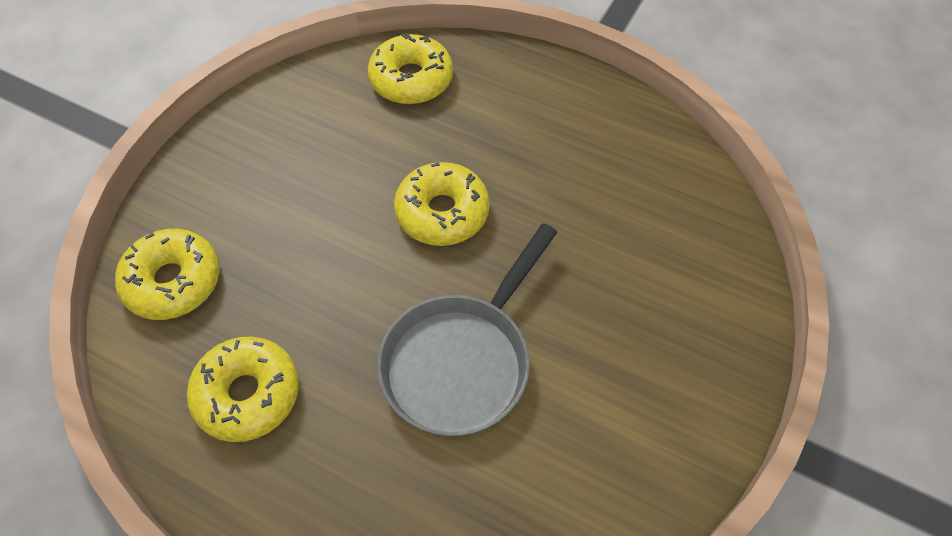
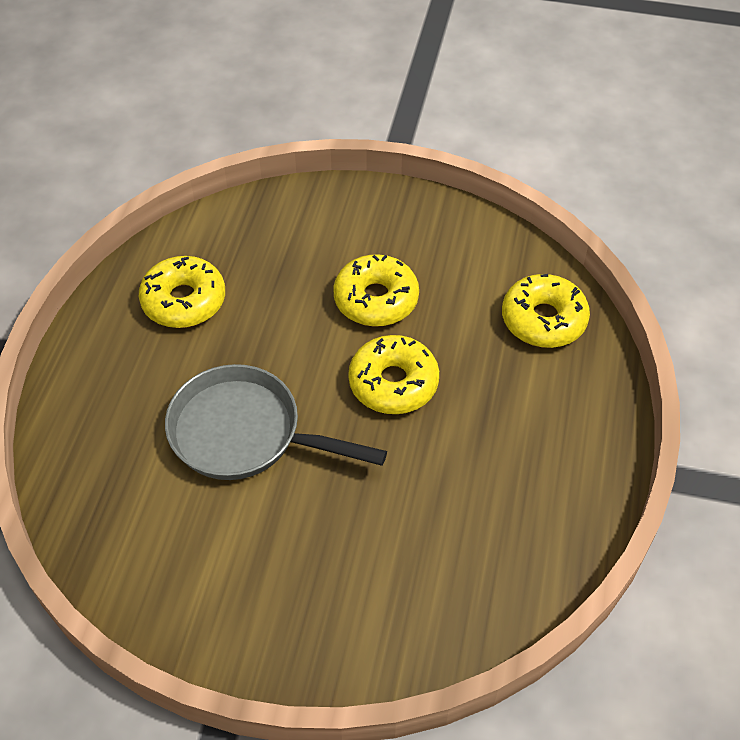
camera: 75 degrees right, 5 degrees down
yellow donut [115,229,220,320] -> yellow donut moved to [333,254,419,327]

